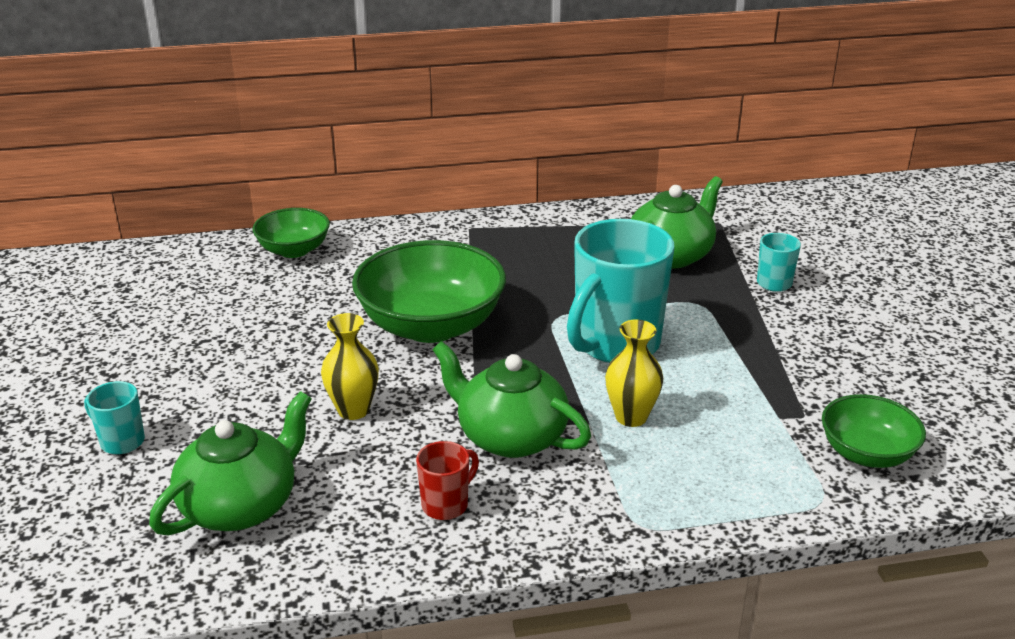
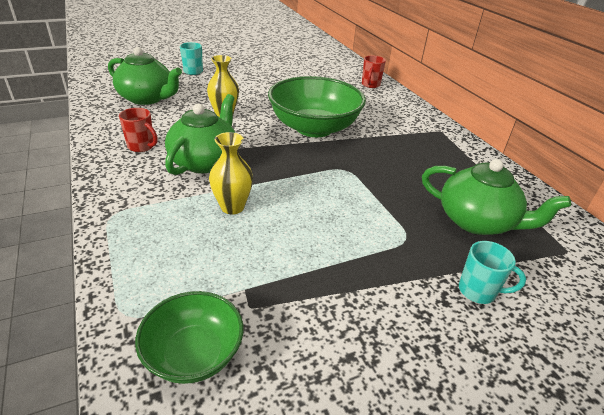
camera: 75 degrees right, 5 degrees up
green bowl [253,208,330,258] -> red mug [362,56,386,88]
turquoise mug [567,219,674,363] -> none

